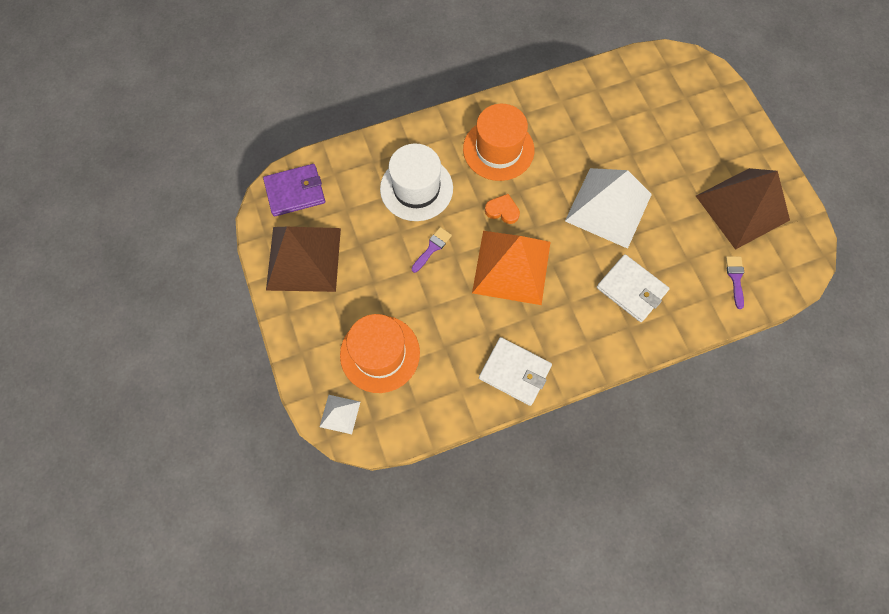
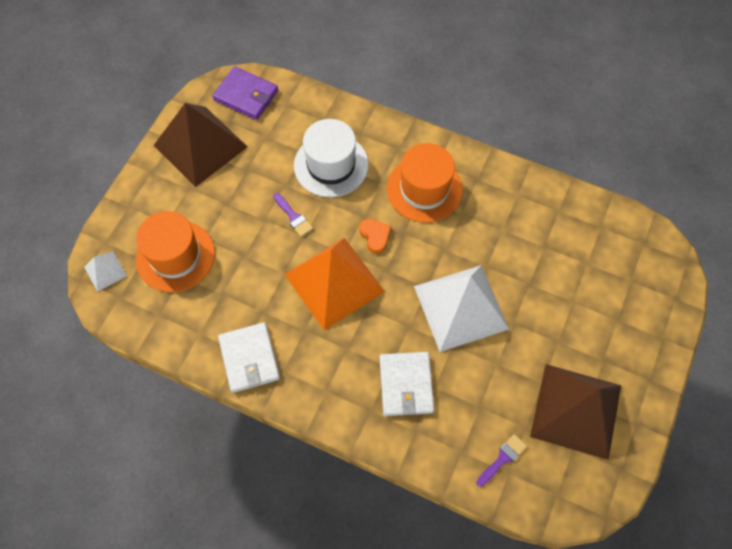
camera: 45 degrees right, 5 degrees down
purple brush [411,227,452,273] -> purple brush turned 60 degrees clockwise [273,193,313,237]

